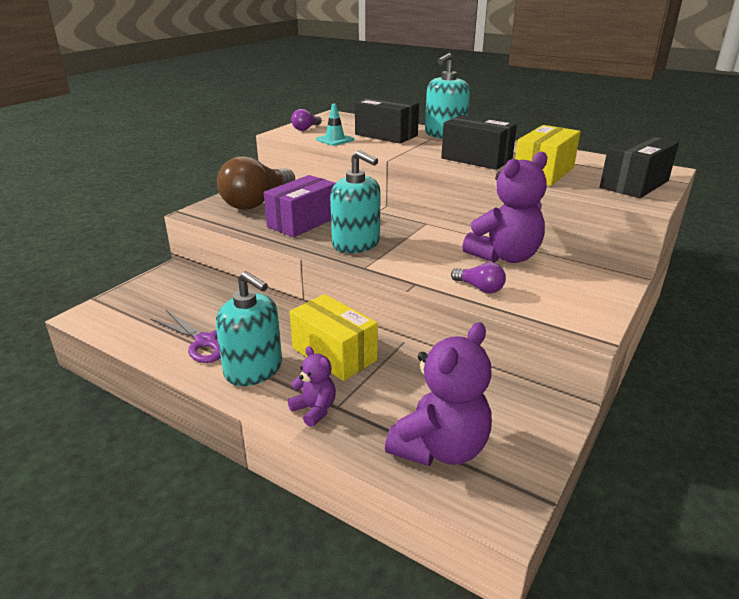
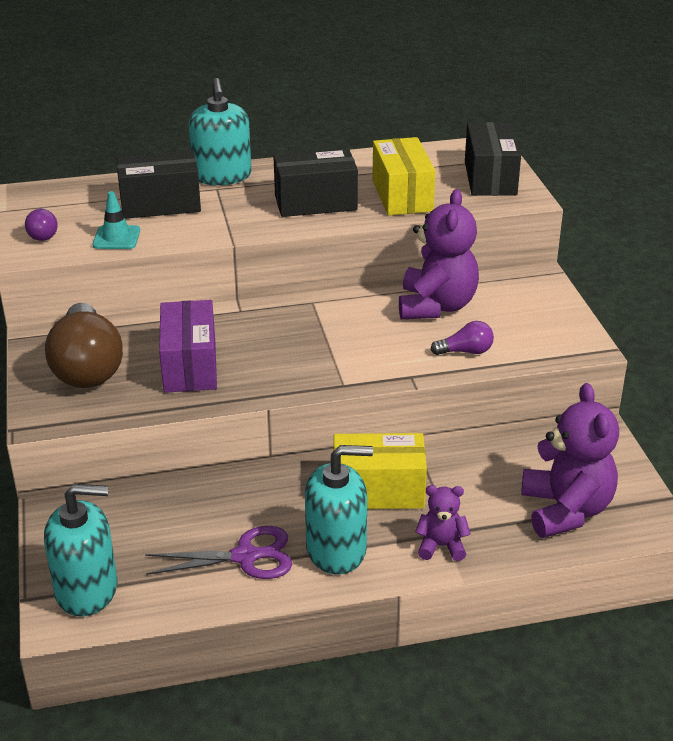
camera: 45 degrees left, 5 degrees up
turquoise soap dispenser [330,150,381,253] -> turquoise soap dispenser moved to [44,484,117,617]

